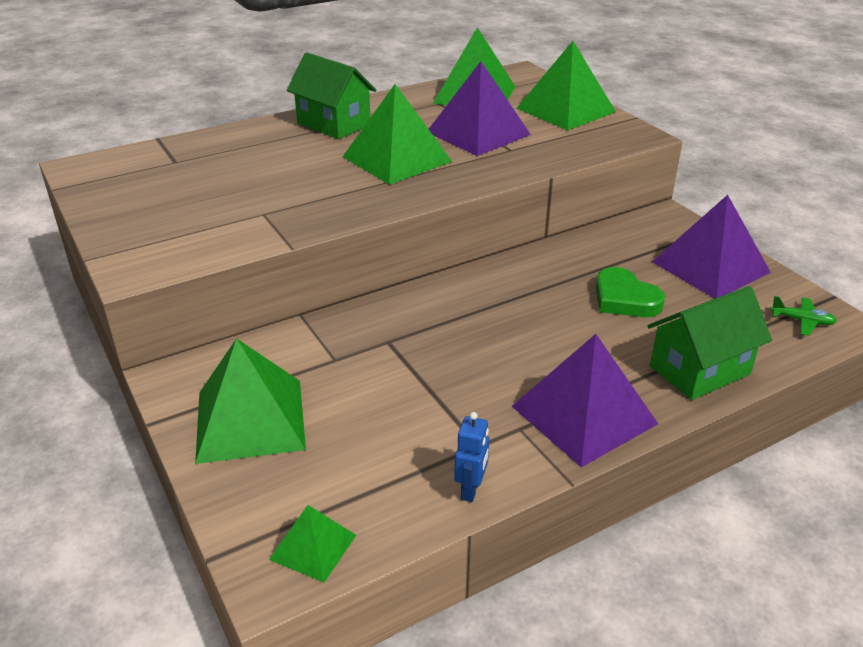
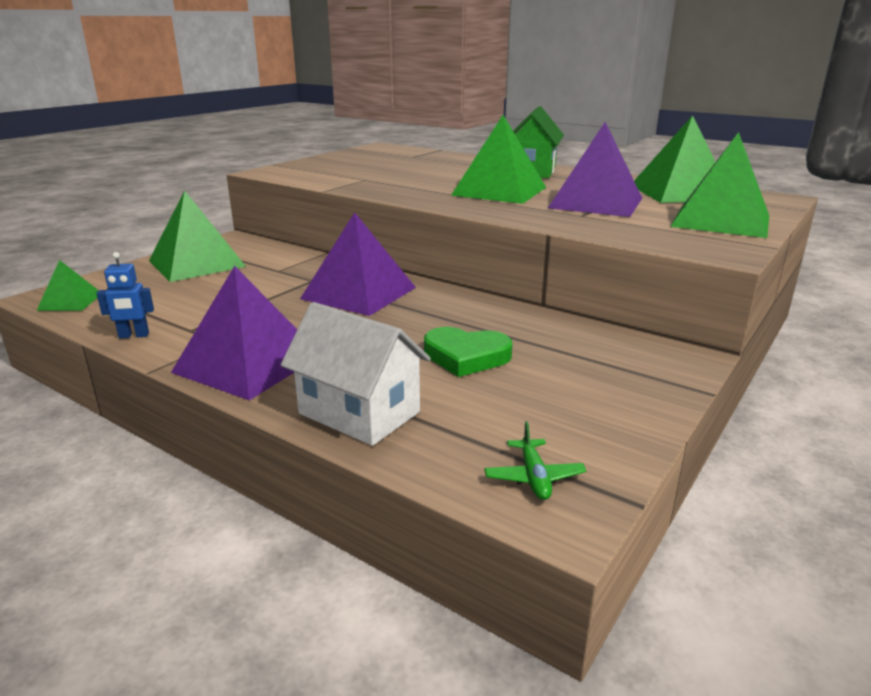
camera: 65 degrees right, 10 degrees down
green heart [596,267,665,317] -> green heart turned 105 degrees counterclockwise [424,327,512,377]
green house [648,286,772,400] -> white house [281,302,431,446]
purple pyramid [652,195,771,299] -> purple pyramid moved to [300,212,416,316]

